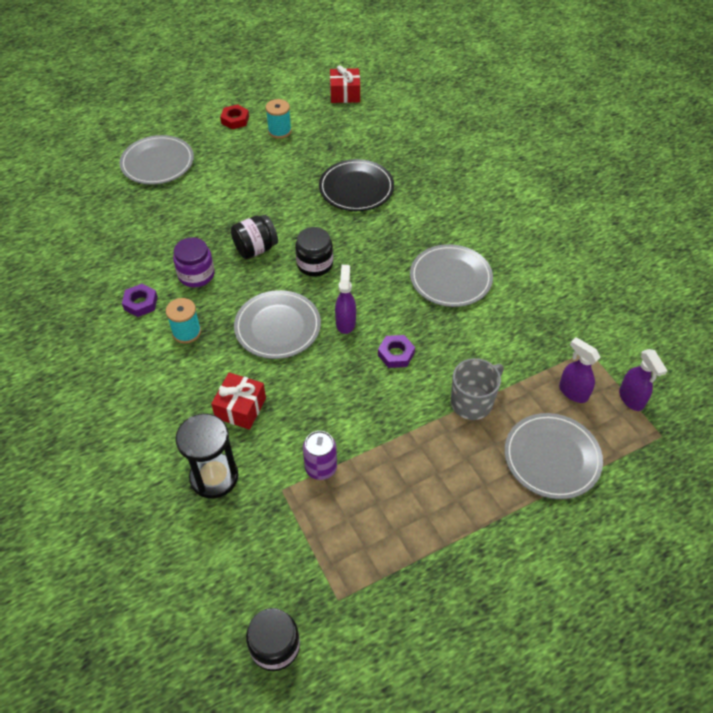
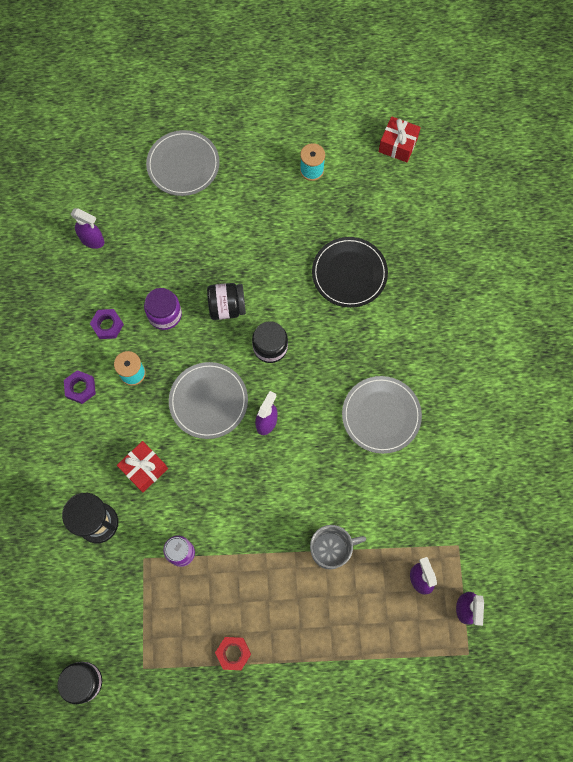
camera: 25 degrees right, 20 degrees up
red nut [220,104,249,129] -> red nut moved to [215,637,251,670]
purple nut [378,335,415,368] -> purple nut moved to [64,370,96,404]
grey plate [505,413,603,499] -> none
none -> purple spray bottle [71,208,104,249]

